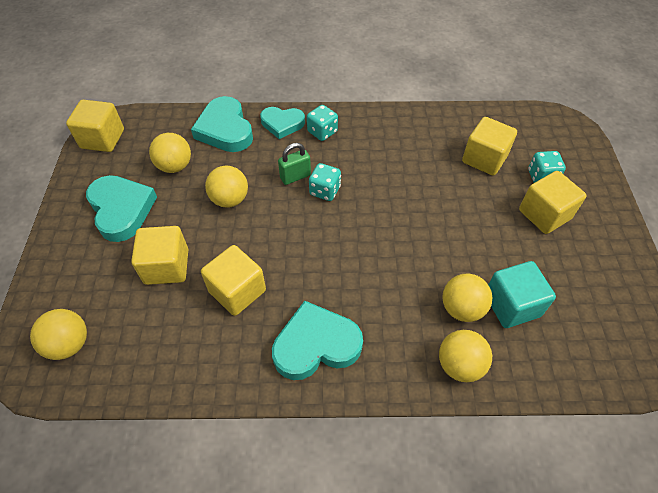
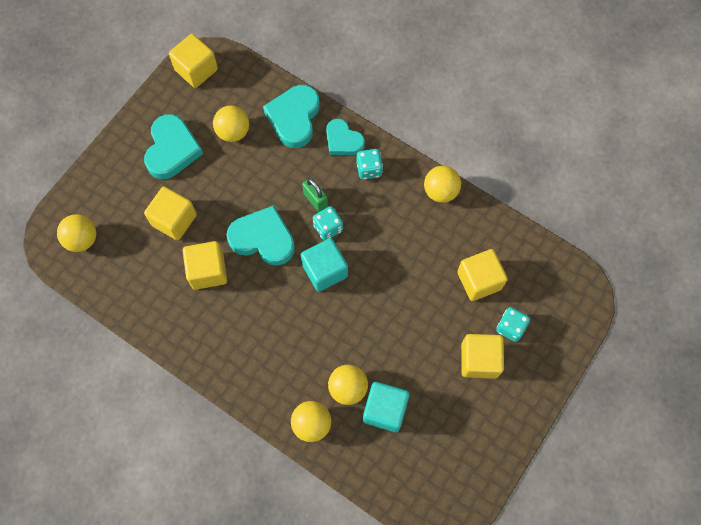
camera: 35 degrees right, 15 degrees up
yellow ball [205,166,248,208] -> yellow ball moved to [424,166,461,203]
turquoise heart [272,301,363,380] -> turquoise heart moved to [226,205,295,266]
green padlock [278,143,311,185] -> green padlock turned 45 degrees clockwise [302,178,328,212]
none -> turquoise cube [301,238,348,292]

